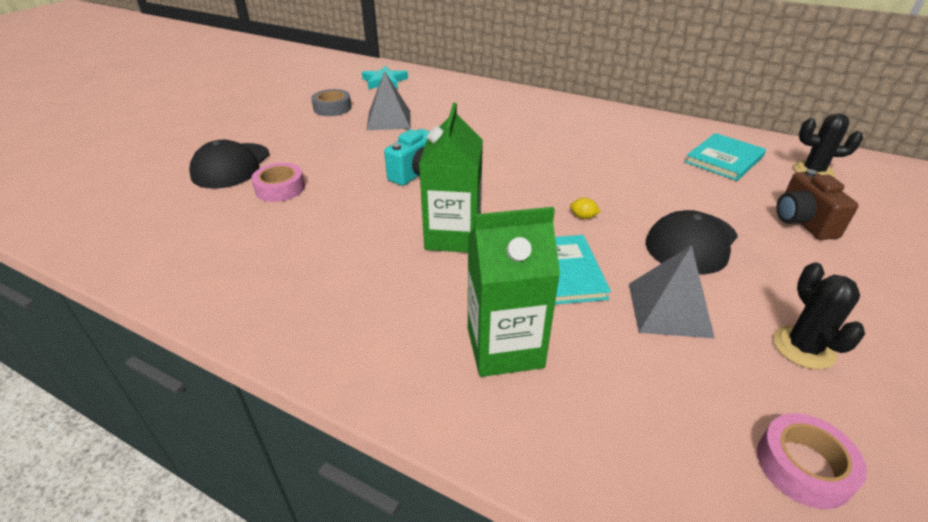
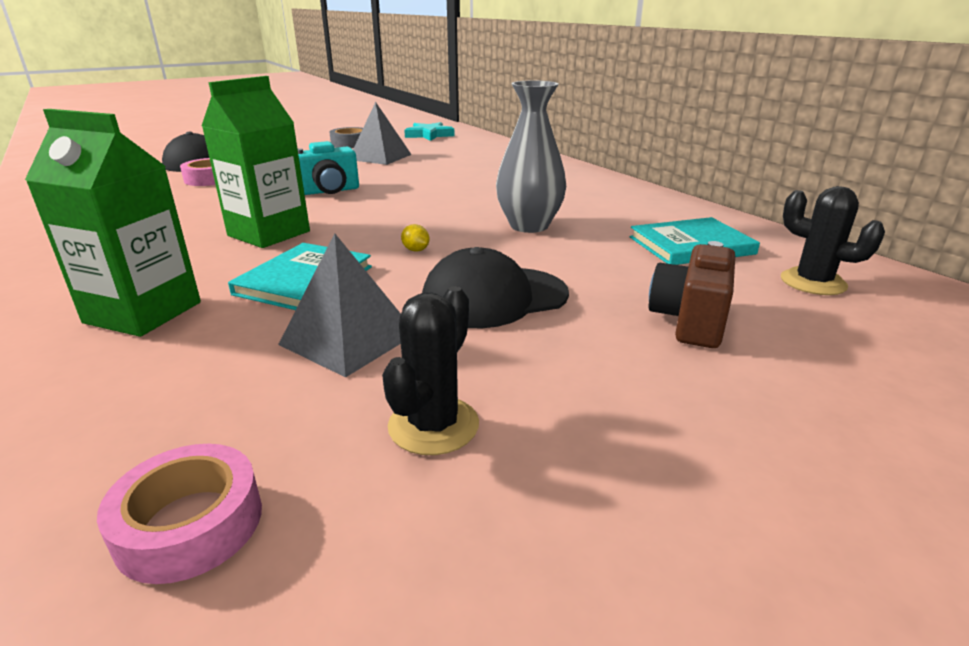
camera: 30 degrees right, 10 degrees down
none -> grey vase [496,81,566,233]

